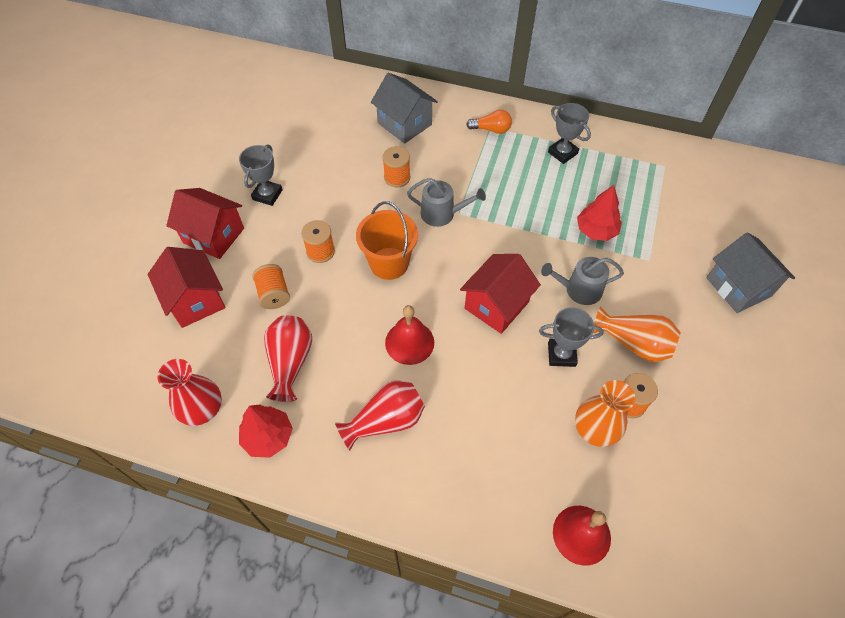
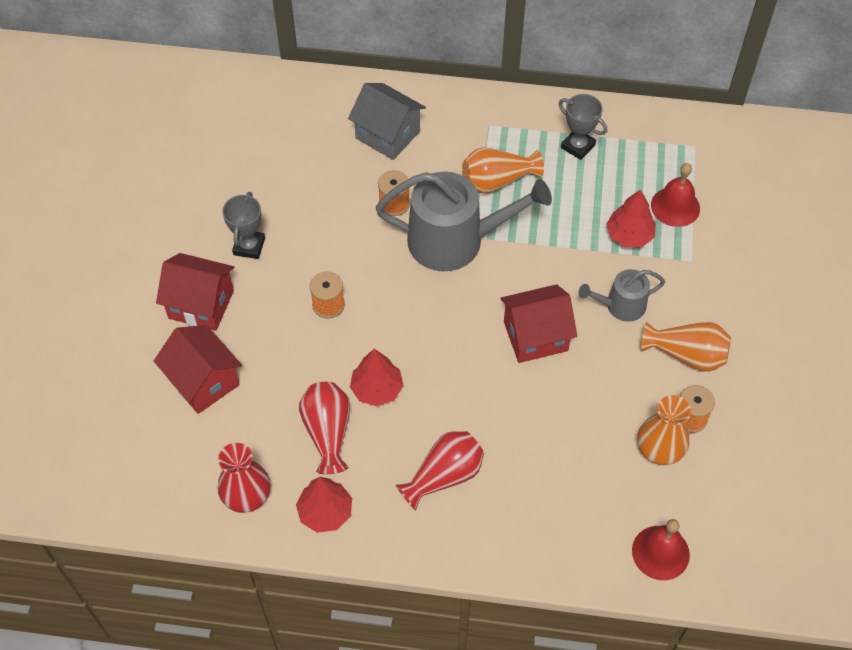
camera: 10 degrees left, 0 degrees up
orange spool [252,264,290,309] -> none
orange bucket [356,201,418,280] -> none
red bell [385,305,434,365] -> red bell moved to [651,163,700,227]
grey watering can [407,178,486,227] -> grey watering can [376,172,552,271], size x1.92
red house [460,254,541,334] -> red house turned 45 degrees clockwise [500,284,577,363]
orange light bulb [466,110,512,134] -> none
grey trophy [539,307,604,367] -> none
grey house [706,233,795,313] -> none
none -> red tree [350,349,404,406]
none -> orange vase [462,148,544,193]

